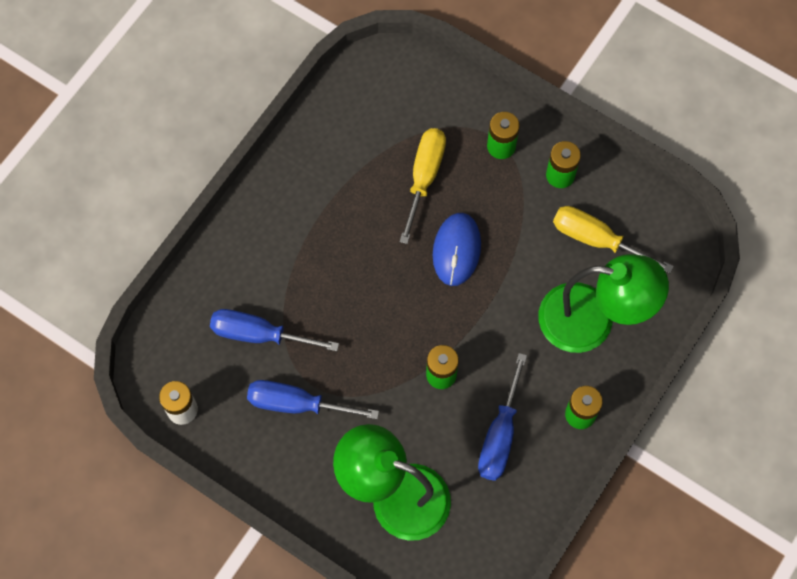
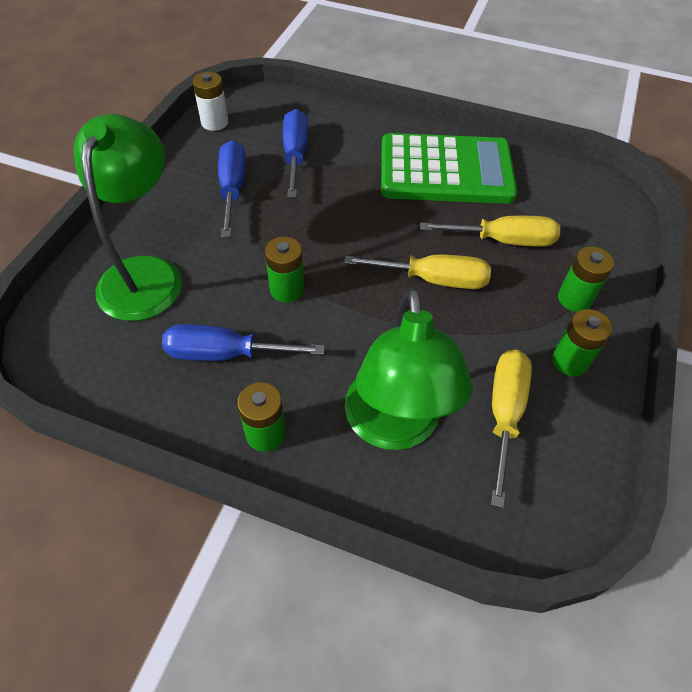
camera: 75 degrees right, 15 degrees down
blue mouse [433,213,481,286] -> yellow screwdriver [344,254,491,289]
none -> green calculator [381,133,518,204]

